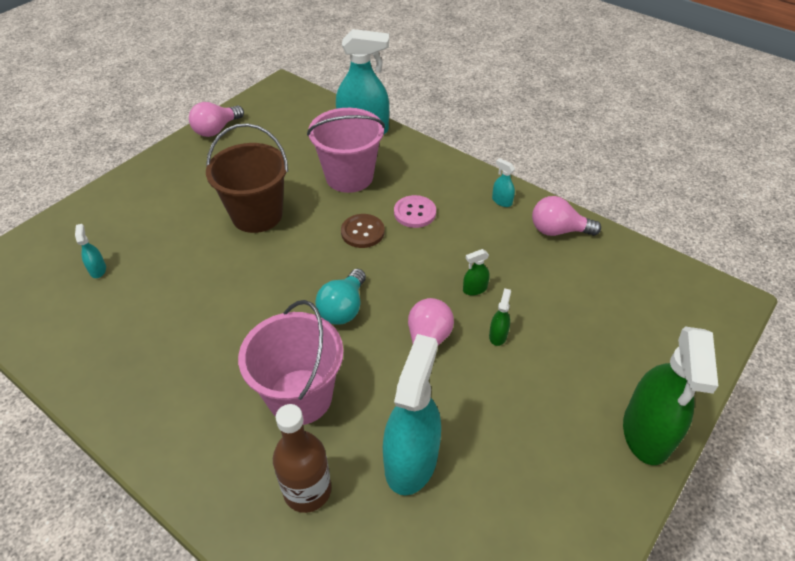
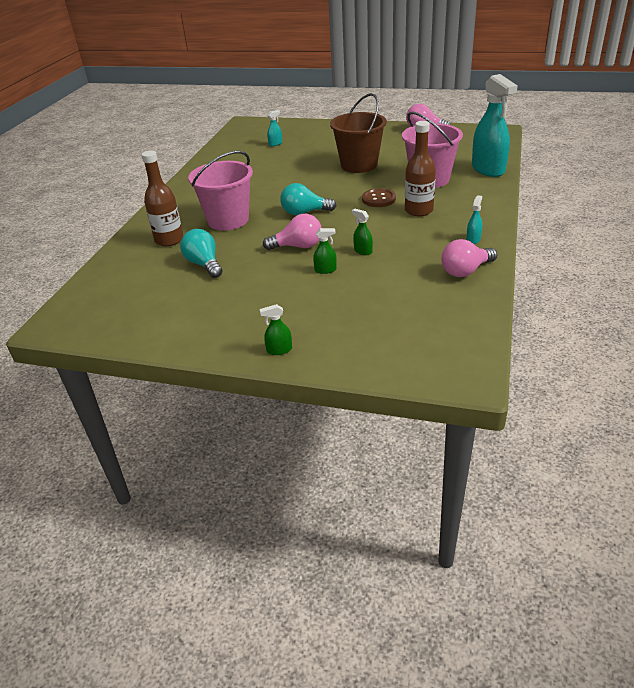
camera: 70 degrees right, 10 degrees down
turquoise spray bottle [383,334,441,496] -> turquoise light bulb [180,229,222,278]
pink button [394,195,436,228] -> brown bottle [405,121,436,216]
pink light bulb [532,196,601,236] -> pink light bulb turned 105 degrees counterclockwise [441,239,497,277]
green spray bottle [623,327,718,465] -> green spray bottle [260,304,292,355], size x0.41

